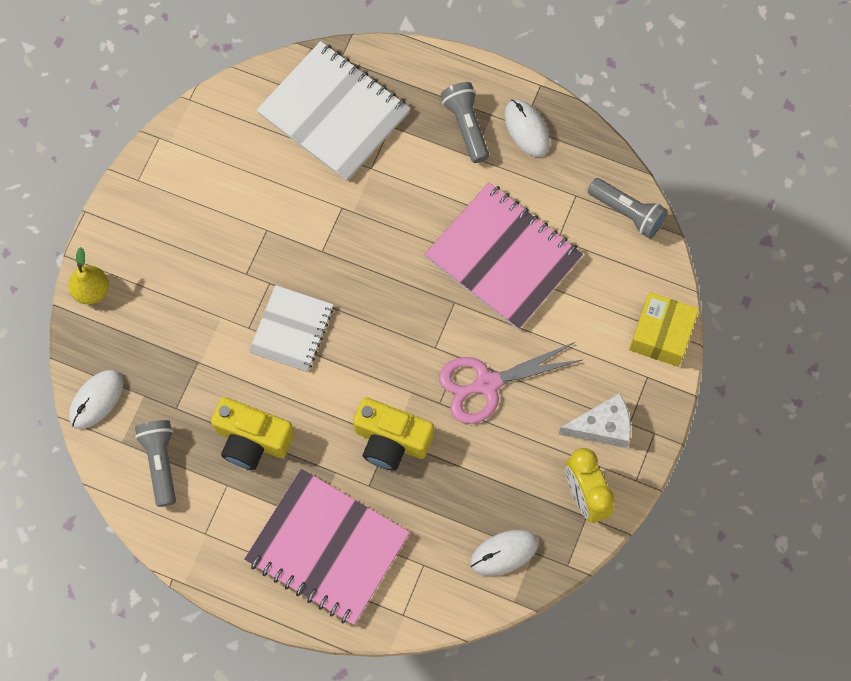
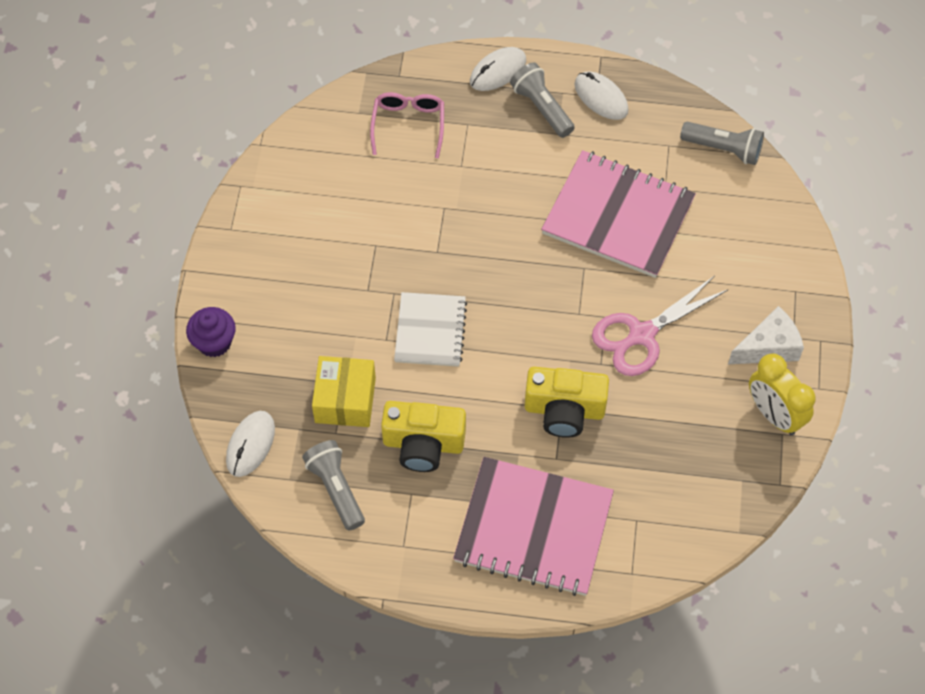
camera: 15 degrees left, 10 degrees down
yellow pear [68,247,109,304] -> purple cupcake [186,307,236,357]
white notebook [256,41,411,181] -> pink glasses [370,92,444,158]
white mouse [470,530,538,576] -> white mouse moved to [470,47,526,91]
yellow box [629,292,699,367] -> yellow box moved to [312,356,376,427]

